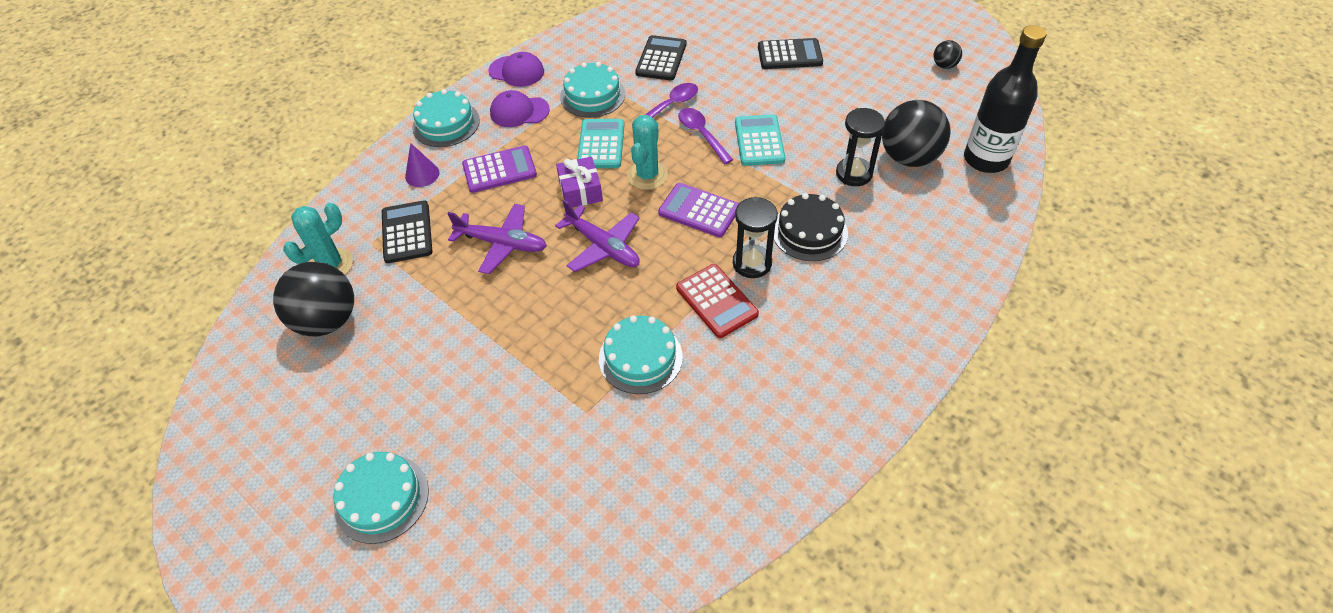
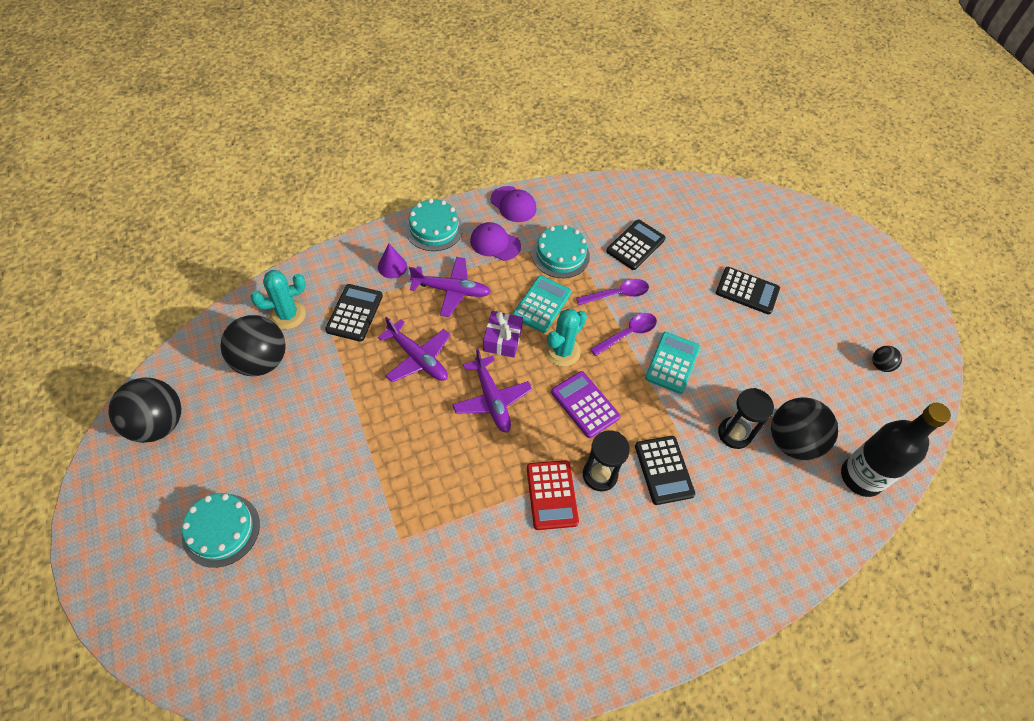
camera: 20 degrees right, 5 degrees up
purple calculator [462,145,537,193] -> purple plane [409,257,491,317]
turquoise cake [599,315,683,394] -> none
purple spoon [678,108,733,164] -> purple spoon turned 60 degrees clockwise [590,313,657,356]
black cake [774,193,848,261] -> black calculator [635,436,695,505]
none -> black ball [109,378,181,443]

